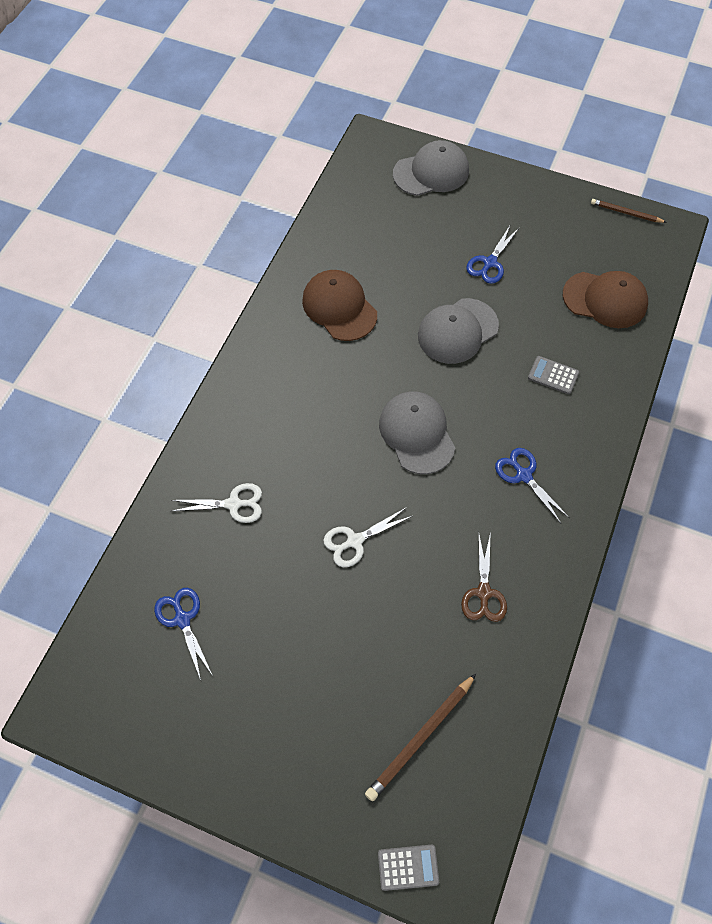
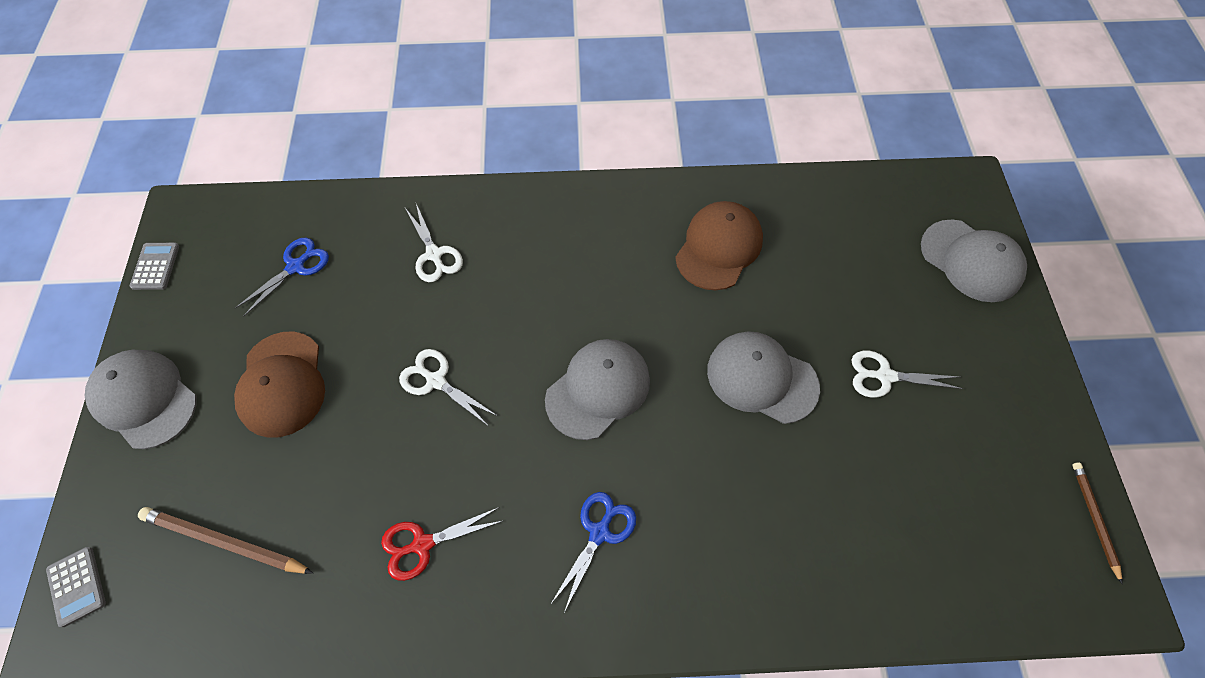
camera: 65 degrees right, 0 degrees up
brown scissors [461,531,507,622] -> red scissors [381,507,502,581]
blue scissors [466,224,520,284] -> white scissors [851,351,963,398]
grey calculator [528,356,579,394] -> grey calculator moved to [130,243,179,290]
brown cap [563,271,648,328] -> brown cap moved to [234,332,325,438]
none -> grey cap [85,350,196,449]

